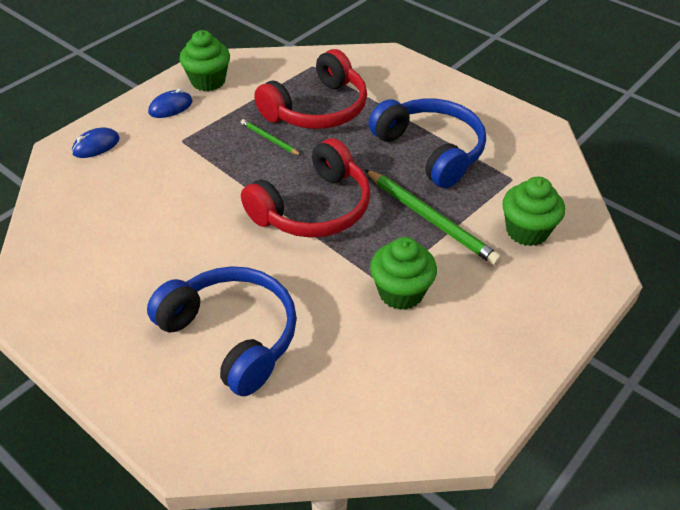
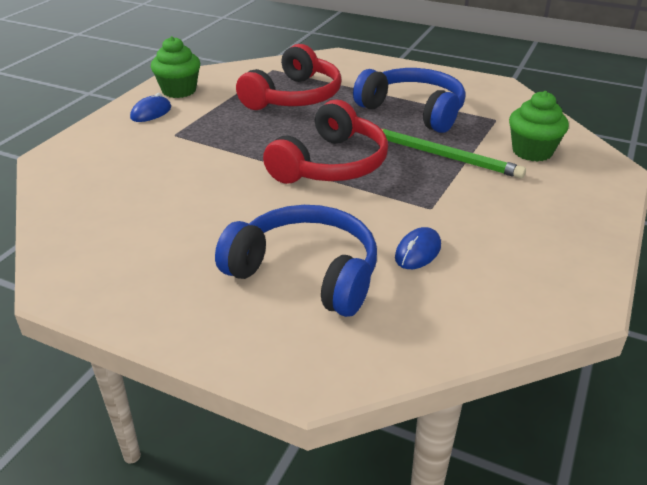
camera: 15 degrees left, 10 degrees down
blue mouse [72,127,120,158] -> blue mouse moved to [395,227,441,269]
green pencil [241,119,302,156] -> none
green cupcake [370,237,437,310] -> none

